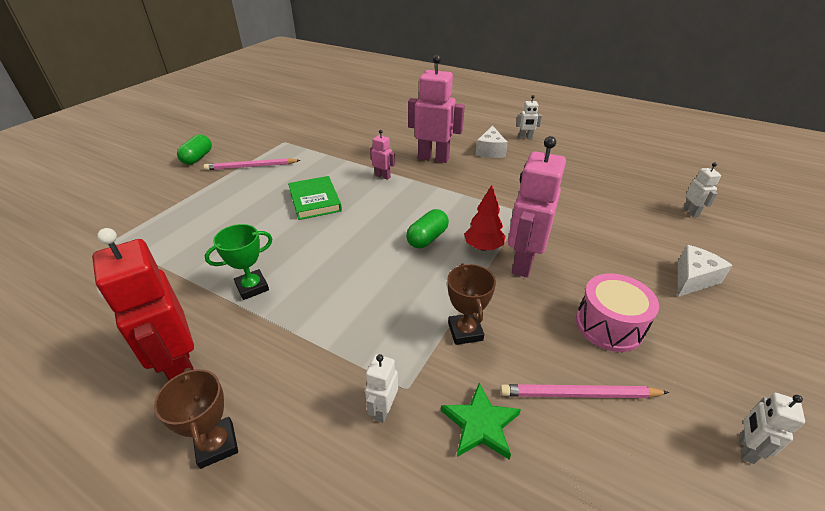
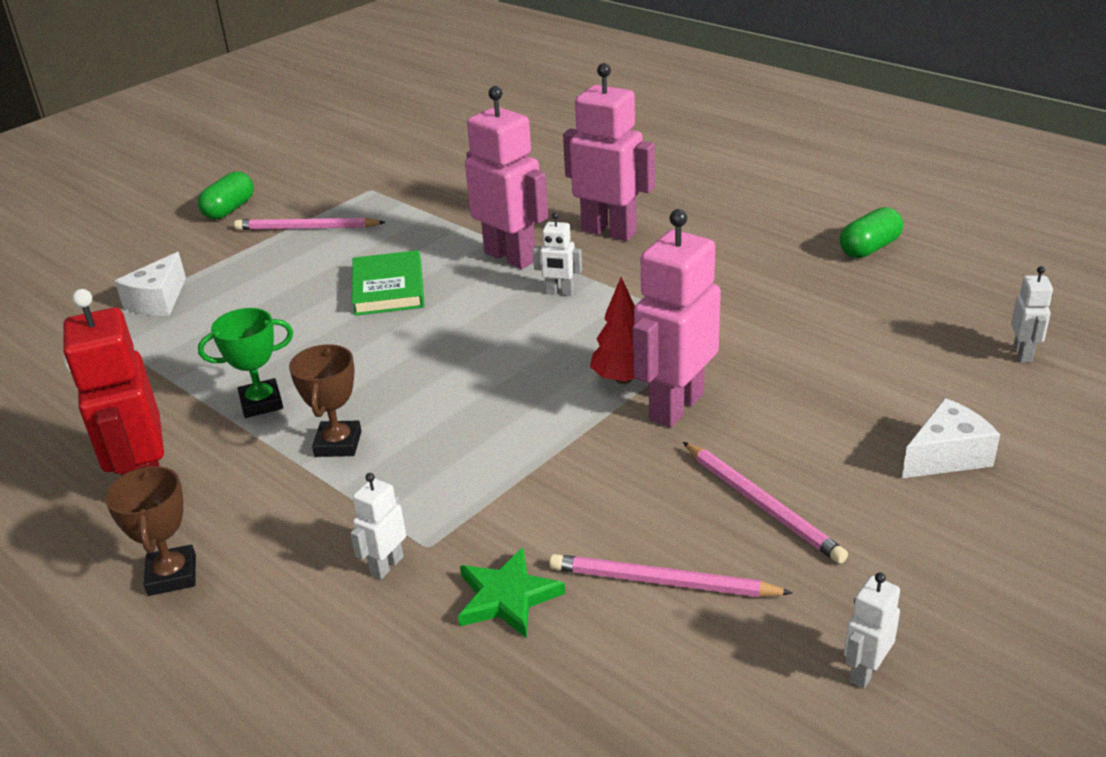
camera: 15 degrees right, 5 degrees down
pink robot [370,130,395,180] -> pink robot [465,86,548,269], size x2.11
green capsule [406,209,449,248] -> green capsule moved to [840,207,903,258]
brown trophy [447,263,496,345] -> brown trophy moved to [289,344,361,457]
white cheese [476,125,508,158] -> white cheese moved to [115,252,186,316]
white robot [516,95,542,139] -> white robot moved to [533,212,582,296]
pink drum [576,273,659,352] -> pink pencil [683,442,848,564]

